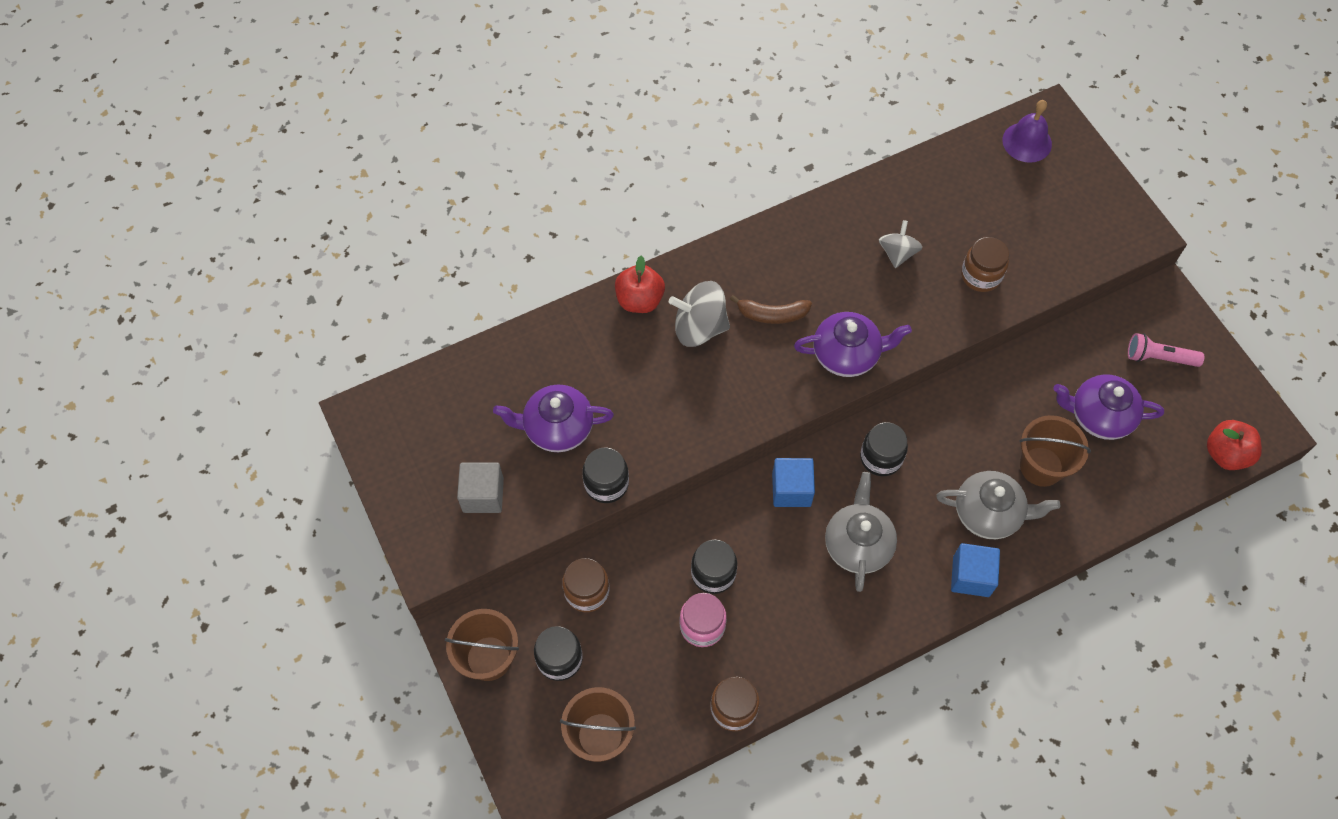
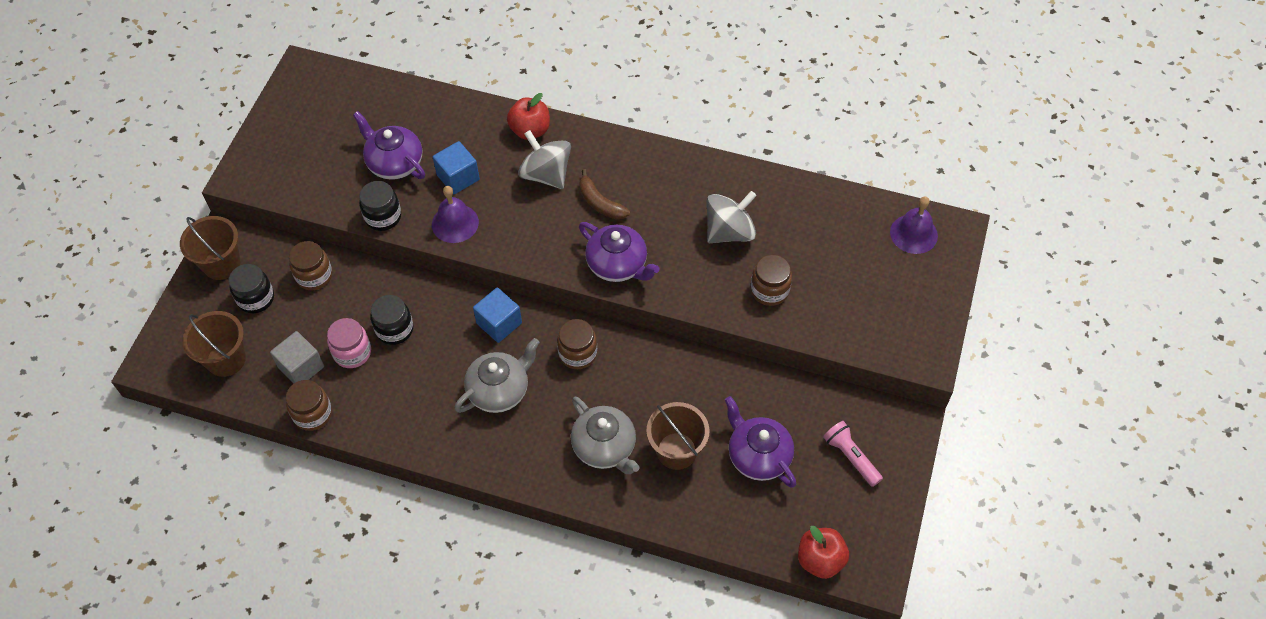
camera: 45 degrees right, 5 degrees down
grey cube [457,462,504,513] -> grey cube moved to [270,331,324,384]
black jar [860,422,908,476] -> brown jar [557,319,597,369]
grey spinning top [879,220,922,268] -> grey spinning top [706,191,756,243], size x1.55
blue cube [951,543,1000,597] -> blue cube moved to [433,141,480,195]
none -> purple bell [432,186,479,243]

